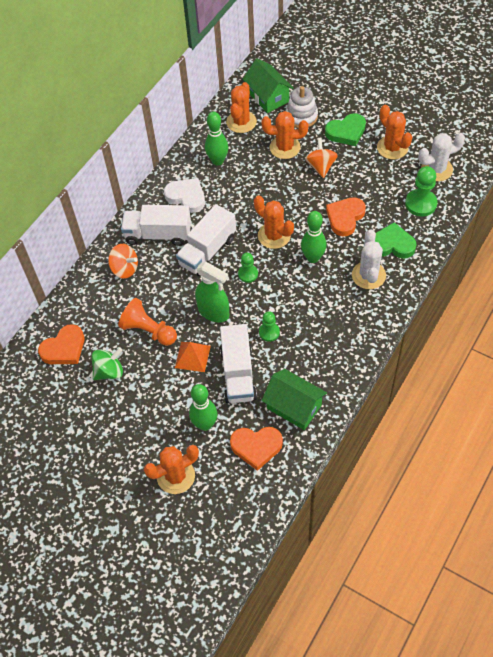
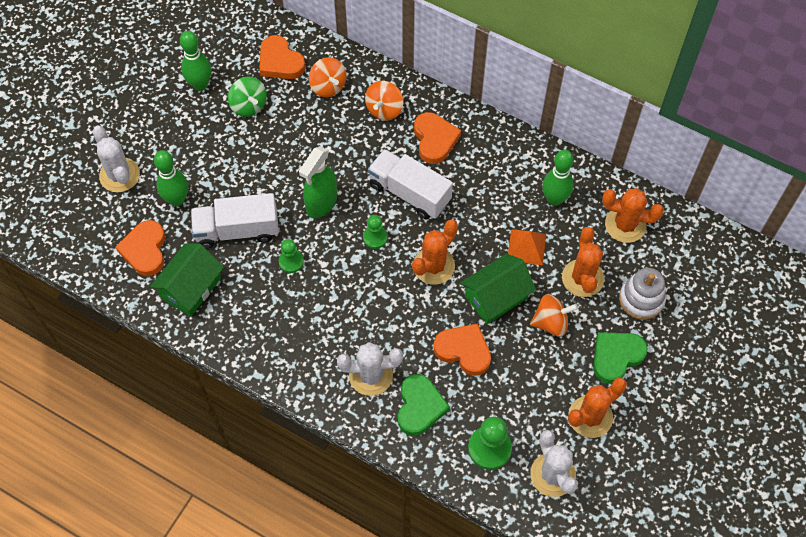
camera: 85 degrees right, 5 degrees up
orange pawn [118,298,177,346] -> none
white truck [121,205,191,246] -> orange heart [414,112,461,164]
orange cactus [144,445,199,494] -> white cactus [93,126,140,192]
white heart [164,178,205,213] -> none
orange pyramid [175,342,211,372] -> orange pyramid moved to [508,229,546,266]
green house [243,58,293,113] -> green house moved to [461,253,536,324]
green bowling pin [301,211,327,263] -> green bowling pin moved to [180,31,211,91]
green heart [325,113,366,146] -> green heart turned 75 degrees clockwise [593,332,648,384]
none -> orange spinning top [309,57,346,97]

